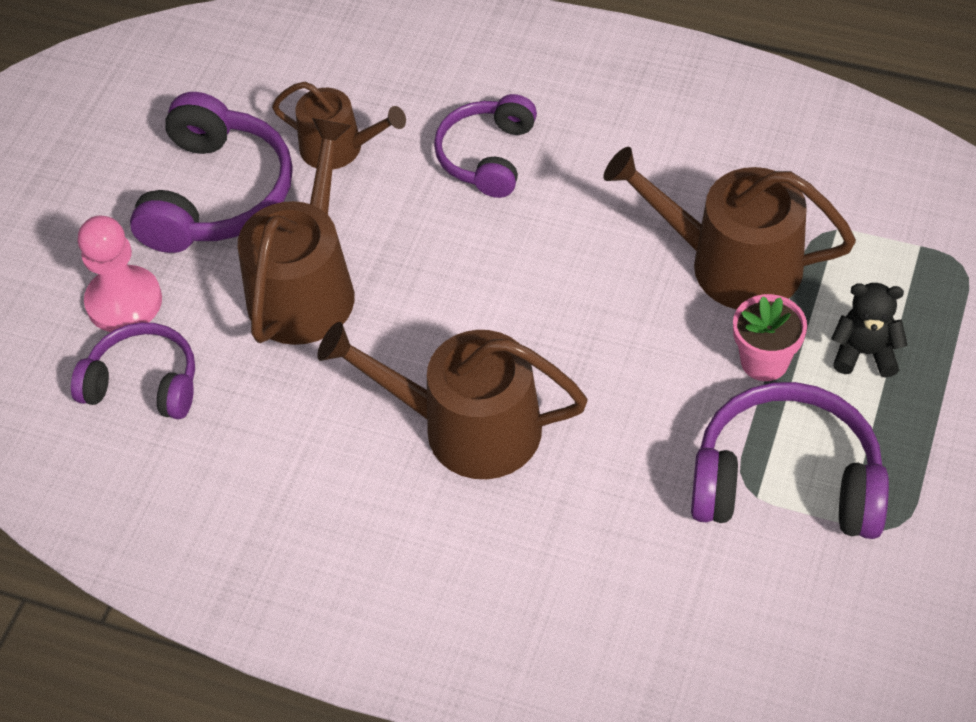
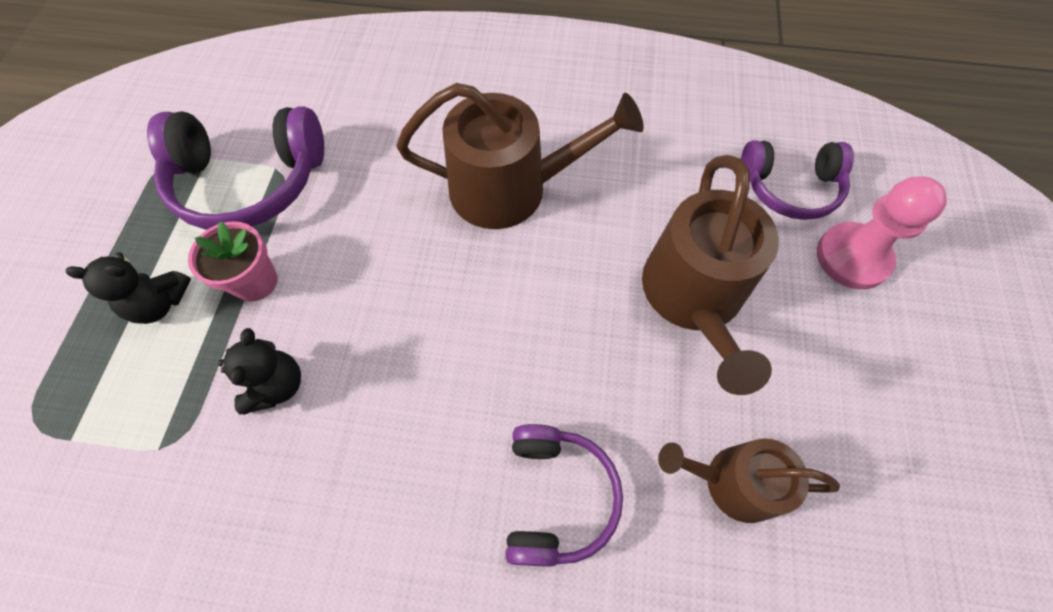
camera: 165 degrees right, 10 degrees up
purple headphones [130,92,293,253] -> none
brown watering can [604,147,856,310] -> black teddy bear [218,328,301,415]

